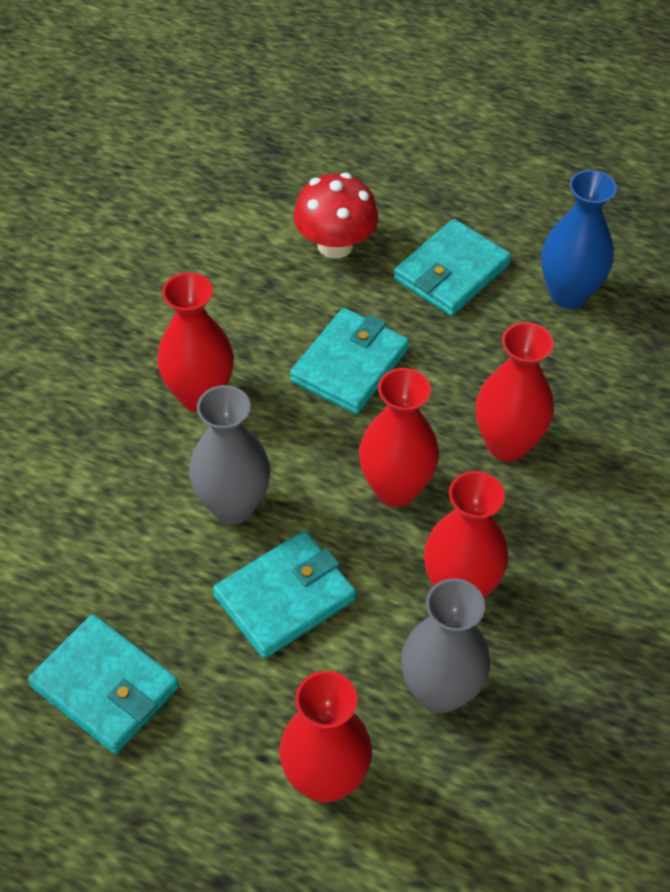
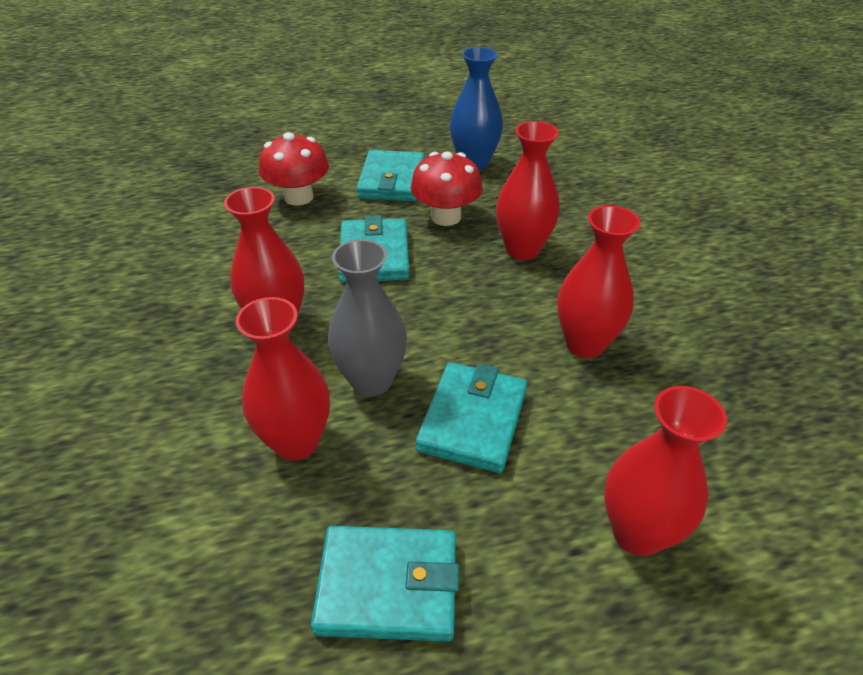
camera: 35 degrees left, 10 degrees down
red vase [359,368,439,507] -> red vase moved to [236,297,330,461]
grey vase [401,578,490,713] -> none
none -> red mushroom [411,151,482,226]

